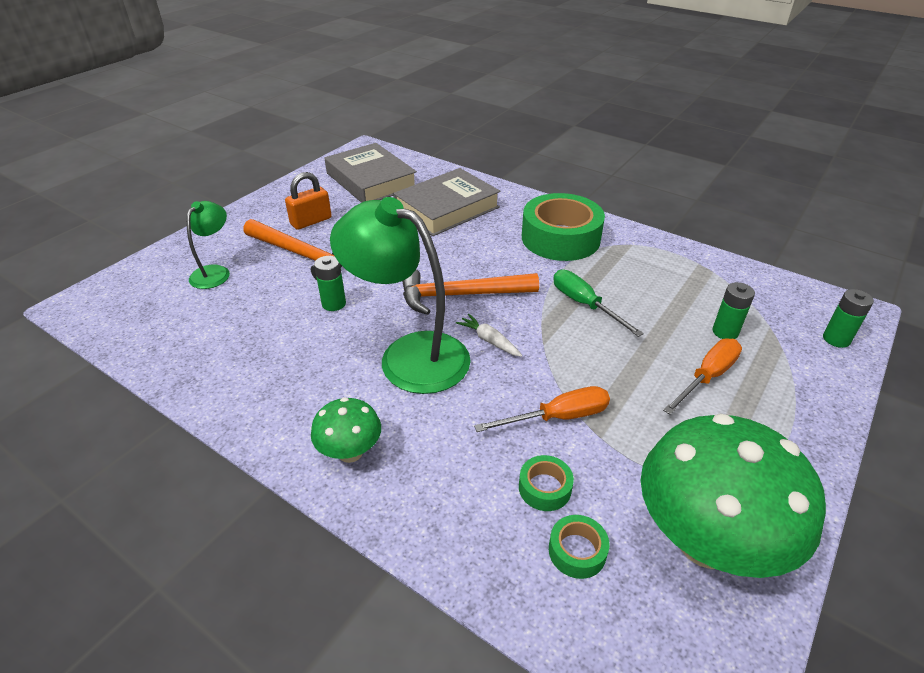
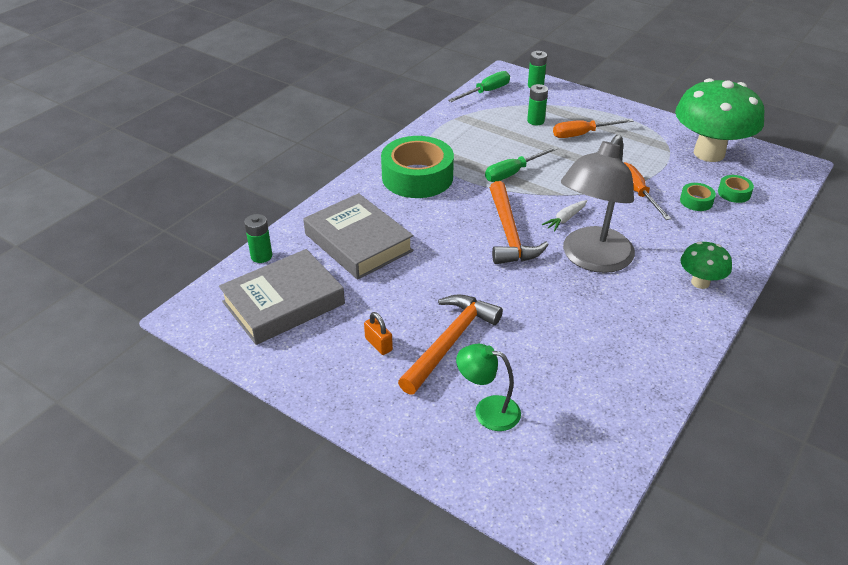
camera: 90 degrees left, 0 degrees up
orange padlock [285,172,332,230] -> orange padlock [364,312,393,355], size x0.67
green battery [314,256,346,311] -> green battery moved to [244,214,272,263]
green lamp [330,197,471,394] -> grey lamp [561,135,635,273]
orange screwdriver [663,338,742,415] -> orange screwdriver turned 60 degrees counterclockwise [553,118,634,138]
none -> green screwdriver [448,71,510,102]

